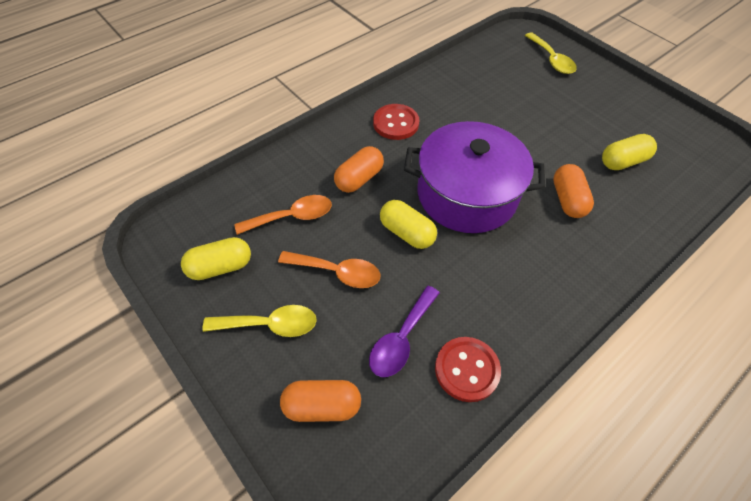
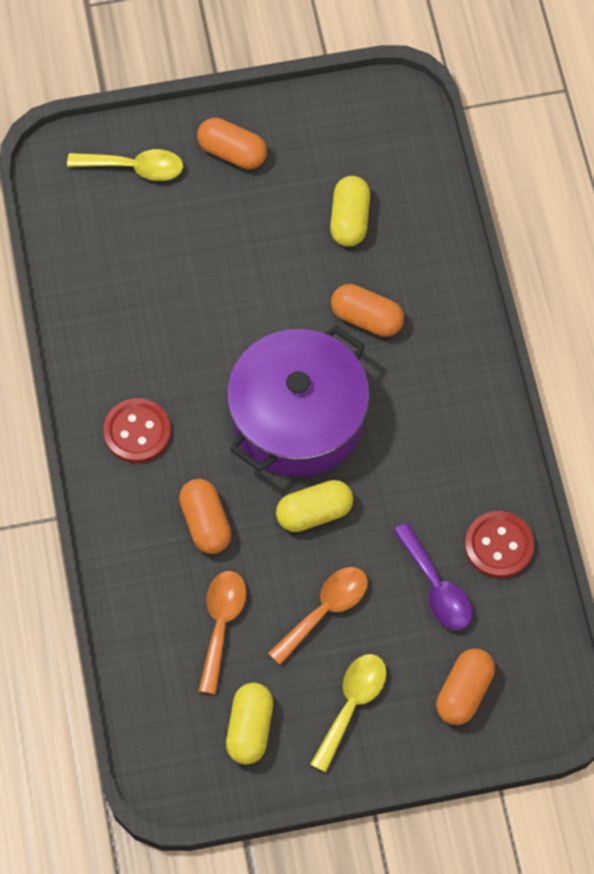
camera: 60 degrees left, 10 degrees up
none -> orange capsule [197,117,267,169]

